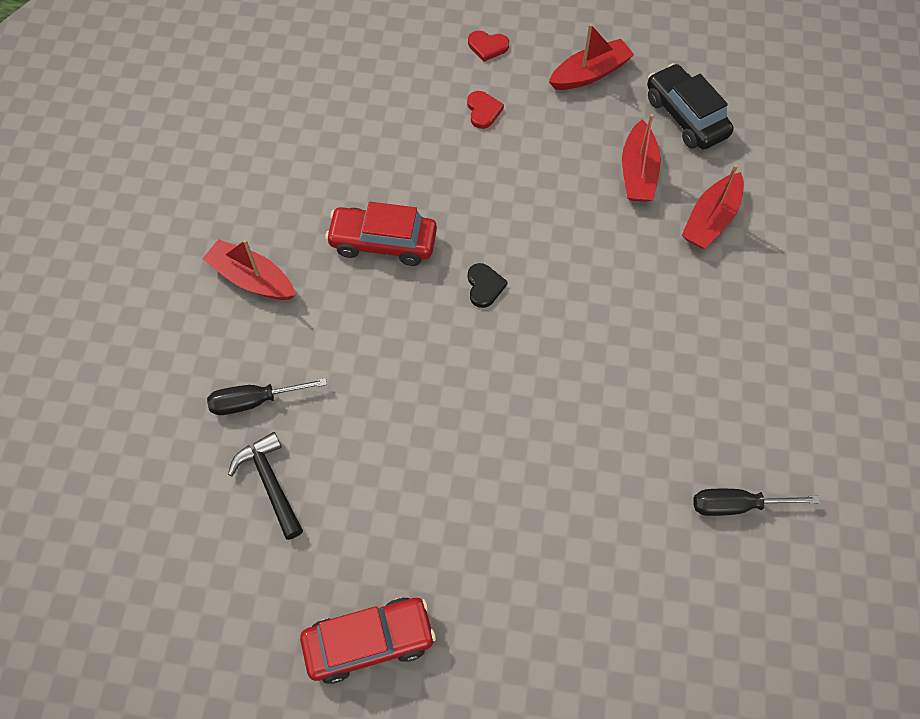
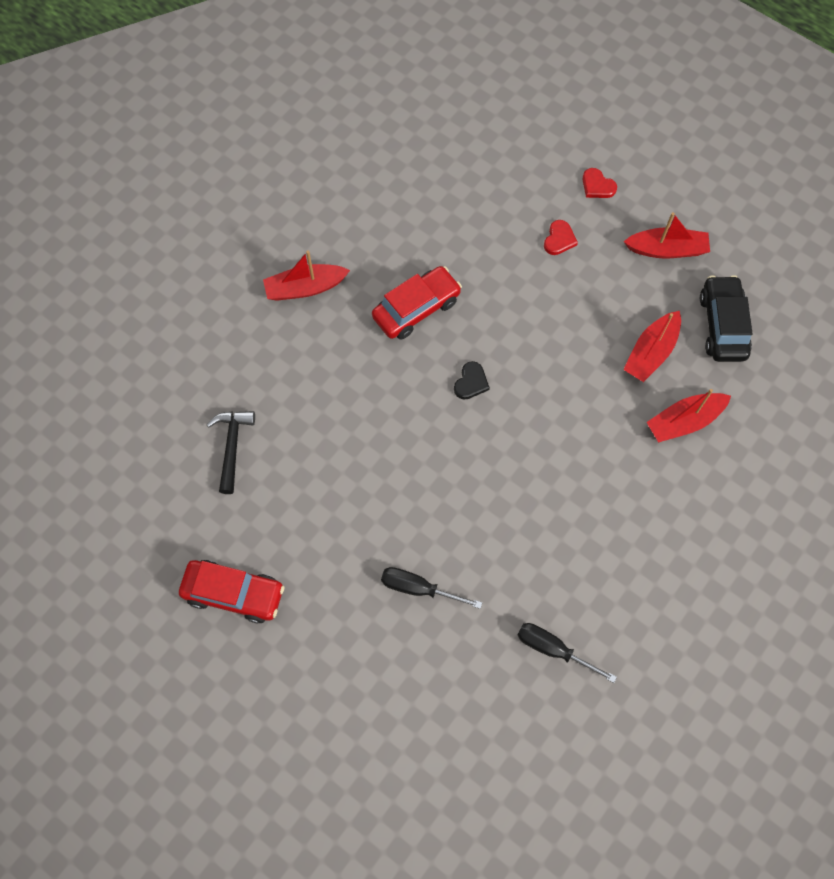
camera: 30 degrees right, 5 degrees up
red boat [202,239,295,300] -> red boat turned 75 degrees counterclockwise [263,250,350,301]
black screwdriver [207,378,327,415] -> black screwdriver moved to [381,567,482,609]
red car [325,202,437,266] -> red car turned 105 degrees clockwise [372,266,462,340]

